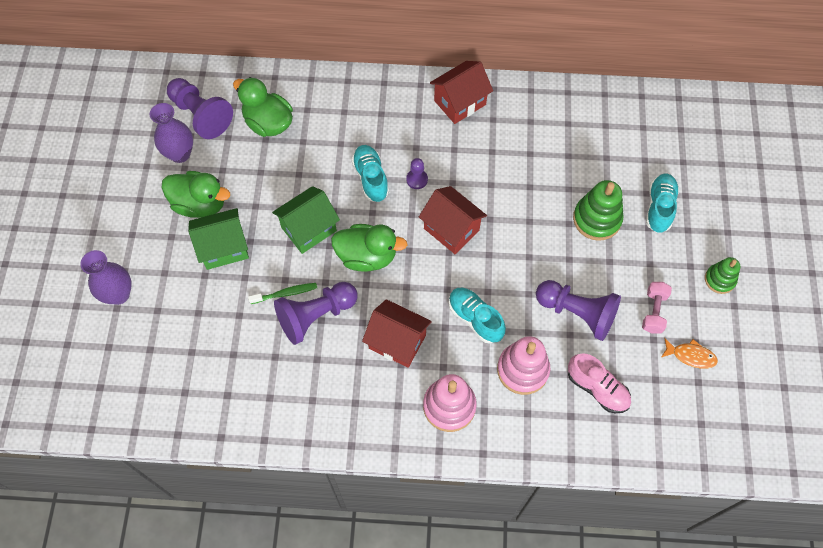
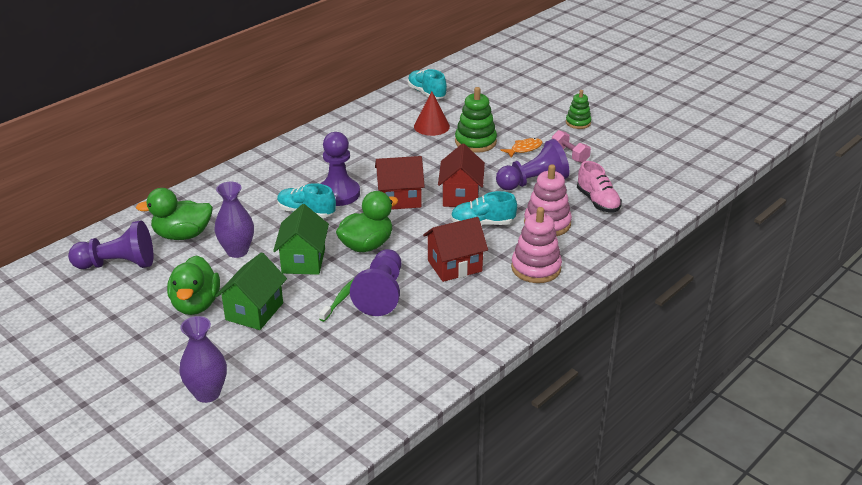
camera: 50 degrees left, 30 degrees down
purple vase [150,103,193,163] -> purple vase moved to [215,182,254,258]
green duck [161,171,230,218] -> green duck turned 120 degrees clockwise [167,255,220,315]
purple pawn [406,158,428,189] -> purple pawn [321,132,360,206], size x2.06
red house [430,61,493,124] -> red house moved to [438,144,485,207]
pink shoe [568,353,631,413] -> pink shoe turned 75 degrees clockwise [577,161,622,213]
turquoise shoe [646,174,679,233] -> turquoise shoe moved to [408,69,447,99]
orange fish [661,338,718,369] -> orange fish moved to [500,138,543,158]
none -> red cone [414,91,450,136]

